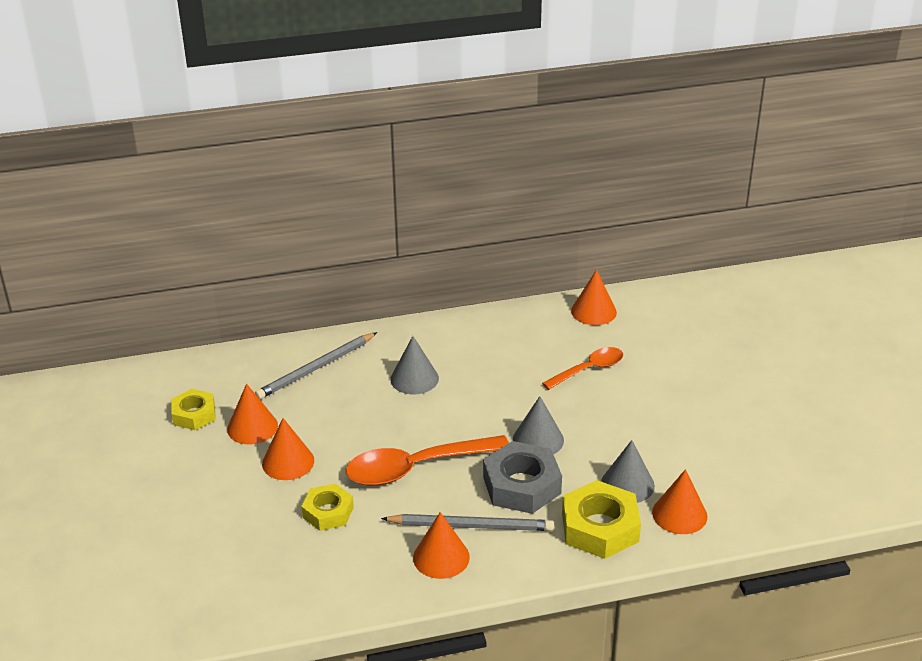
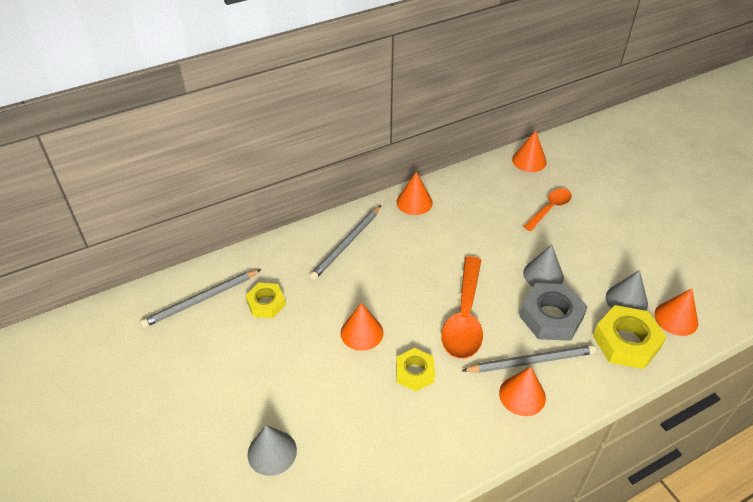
camera: 15 degrees left, 10 degrees up
orange cone [227,384,278,445] -> orange cone moved to [397,172,433,215]
orange spoon [346,435,509,486] -> orange spoon turned 45 degrees counterclockwise [441,256,483,359]
grey cone [390,336,439,394] -> grey cone moved to [247,425,297,476]
none -> grey pencil [140,269,262,328]

